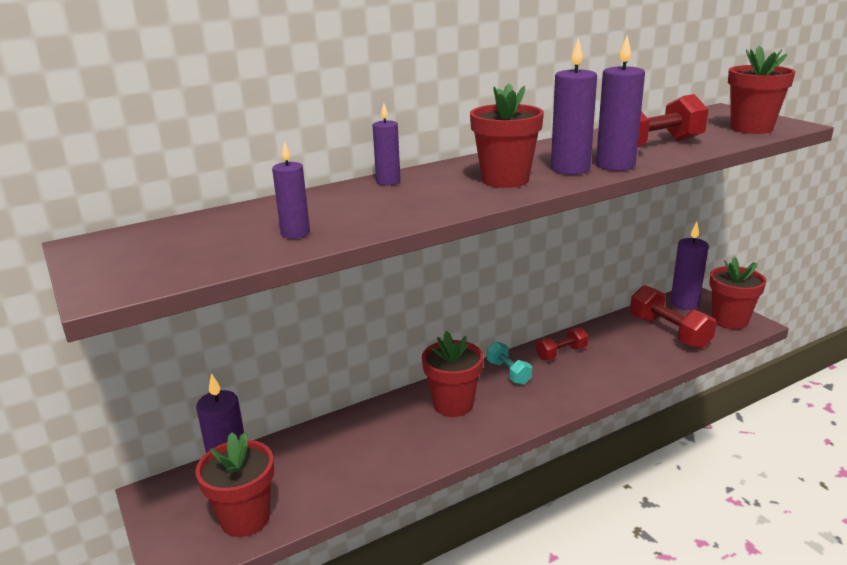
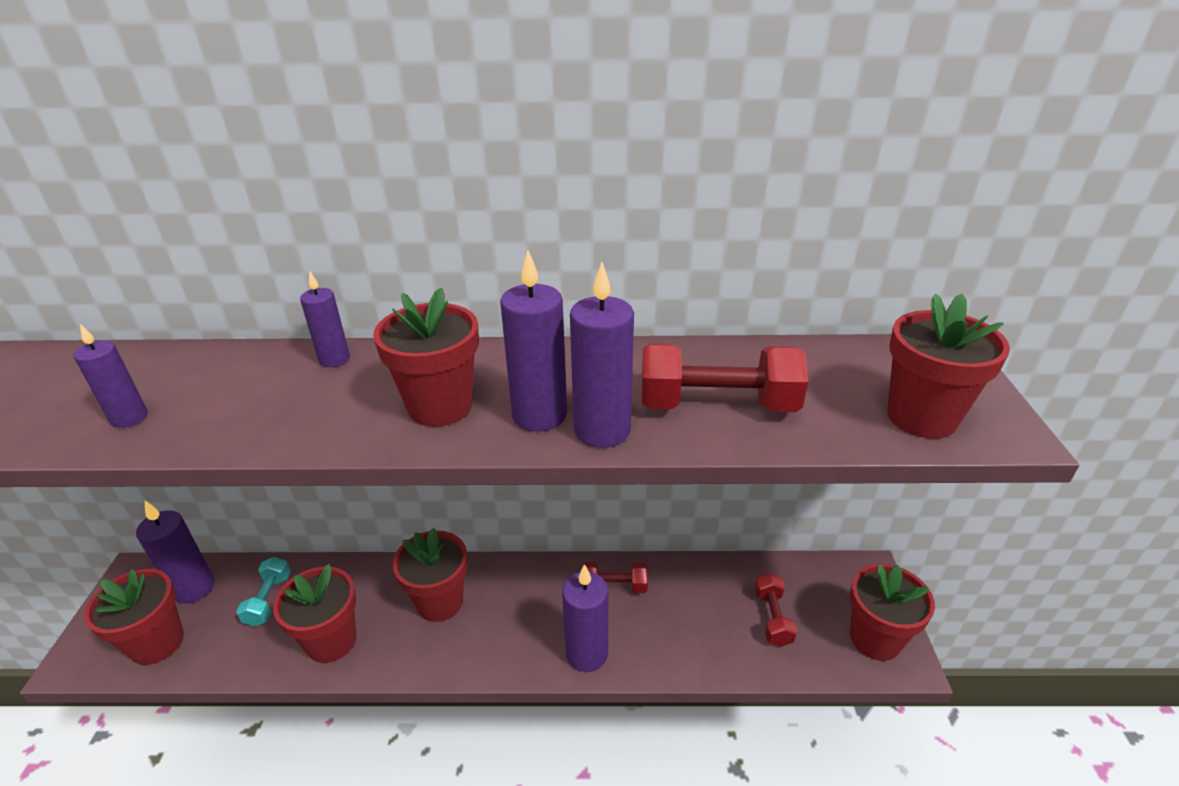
camera: 30 degrees right, 10 degrees up
turquoise dumbbell [487,341,532,385] -> turquoise dumbbell moved to [236,557,291,627]
red dumbbell [630,285,717,349] -> red dumbbell [754,573,797,647], size x0.59
purple candle [670,222,709,310] -> purple candle moved to [562,564,608,672]
none -> red flower pot [273,564,356,663]

